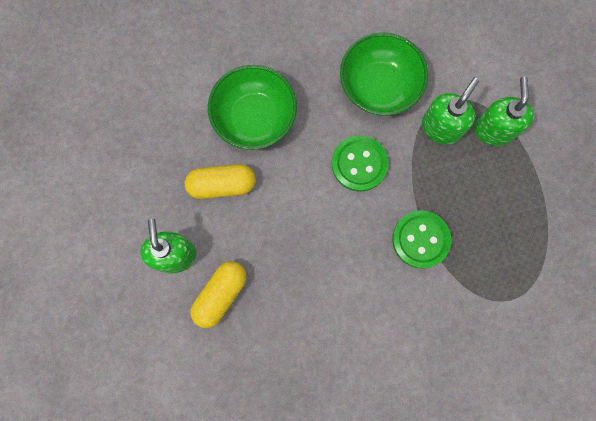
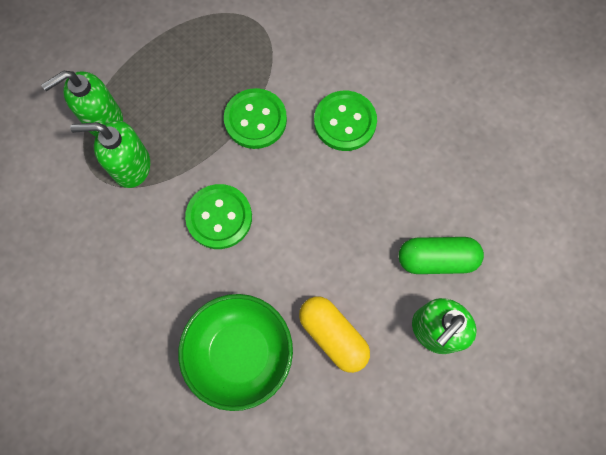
camera: 125 degrees left, 5 degrees down
yellow capsule [190,261,247,328] -> green capsule [399,237,484,274]
green bowl [340,32,428,116] -> none
none -> green button [314,90,377,151]

